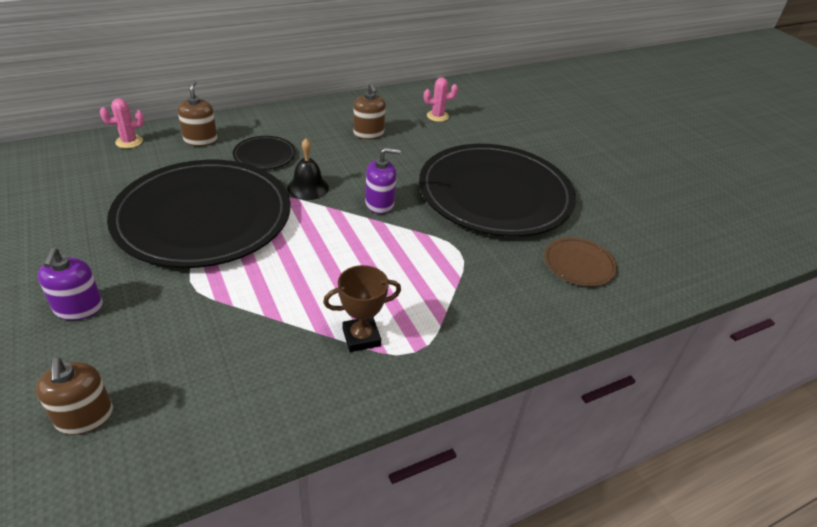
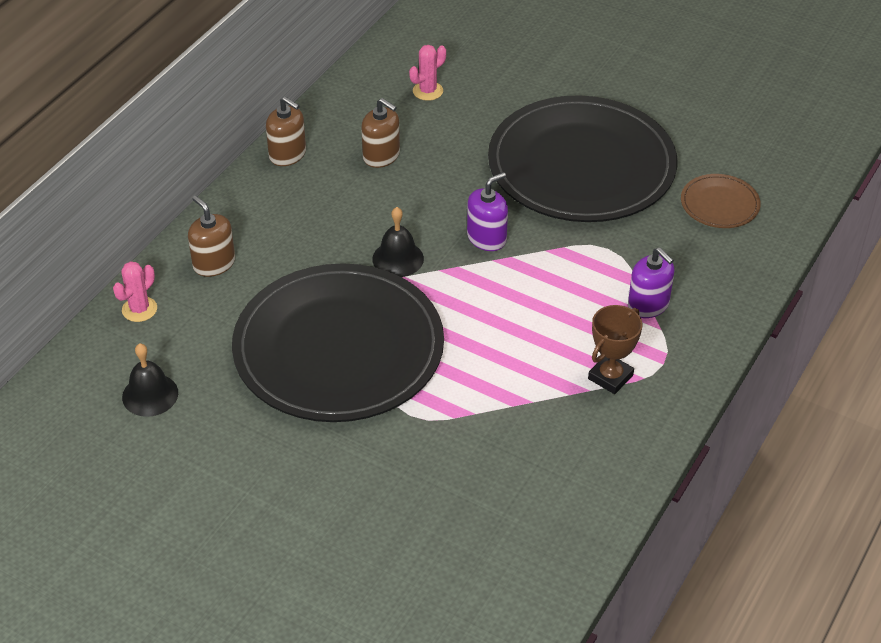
camera: 30 degrees left, 5 degrees up
brown soap dispenser [36,357,113,435] -> brown soap dispenser moved to [266,97,306,166]
purple soap dispenser [38,248,103,320] -> purple soap dispenser moved to [628,248,674,318]
black plate [233,136,296,170] -> none
none -> black bell [122,343,178,417]

